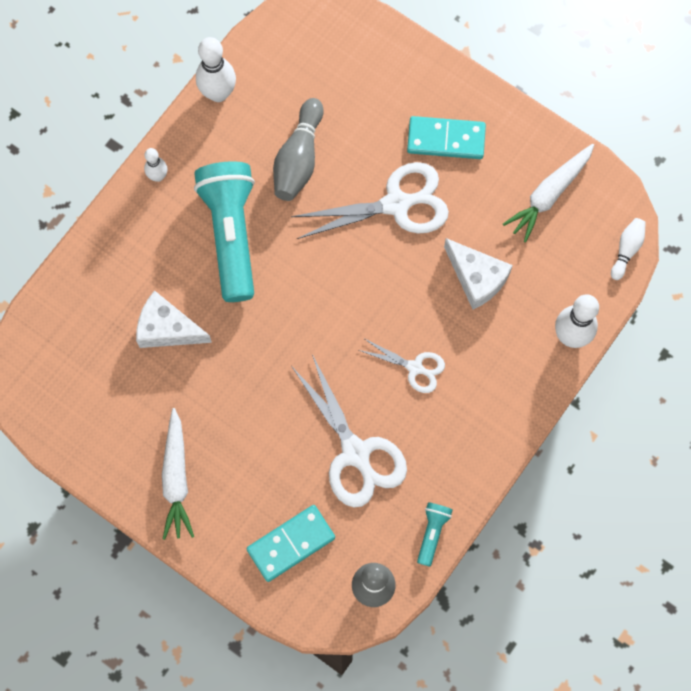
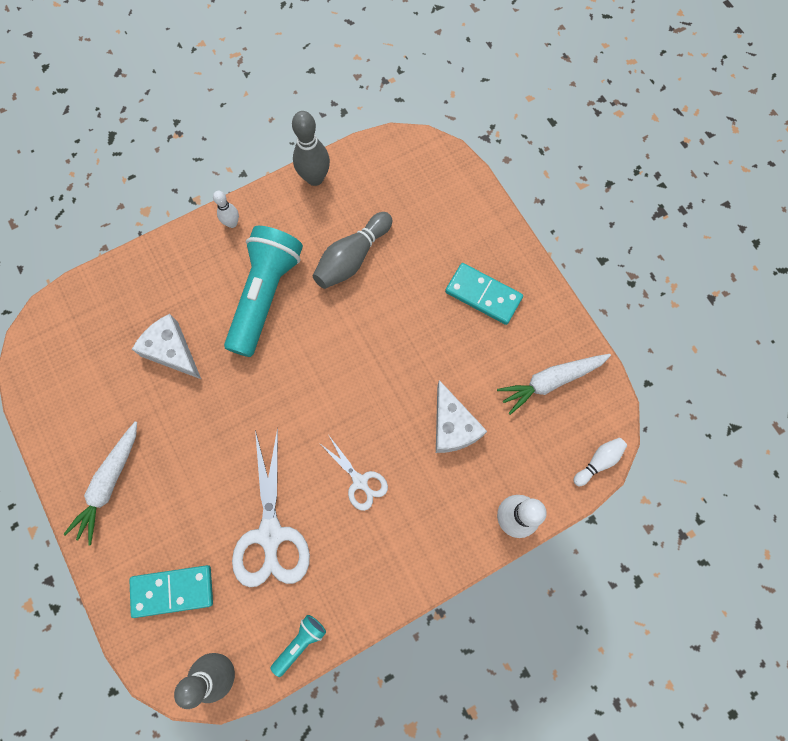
camera: 25 degrees right, 0 degrees up
white bowling pin [196,37,236,102] -> grey bowling pin [292,111,330,186]
white scissors [291,162,449,239] -> none

